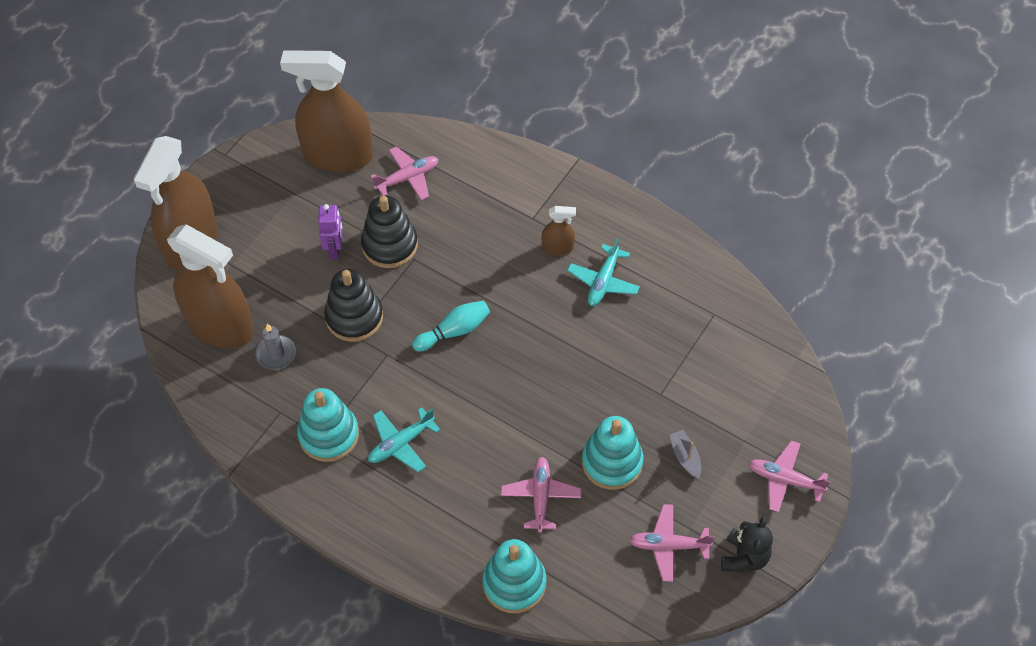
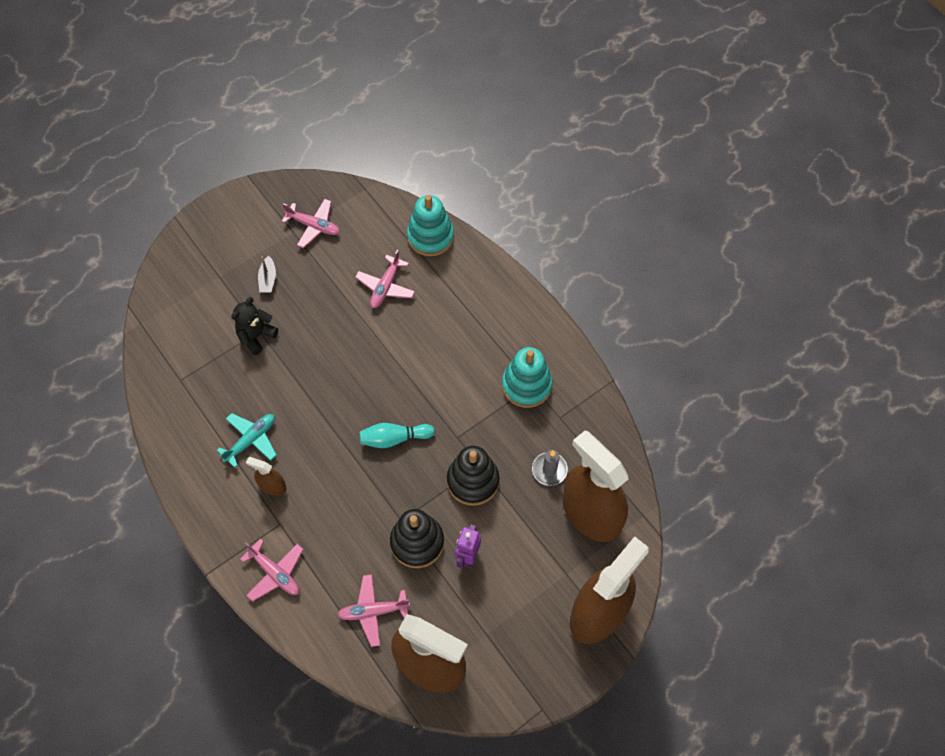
camera: 160 degrees left, 5 degrees up
turquoise plane [368,408,440,472] -> none
turquoise stacking toy [582,416,643,490] -> none
black teddy bear [721,516,773,572] -> black teddy bear moved to [231,297,278,355]
pink plane [749,441,831,512] -> pink plane moved to [240,539,304,602]

